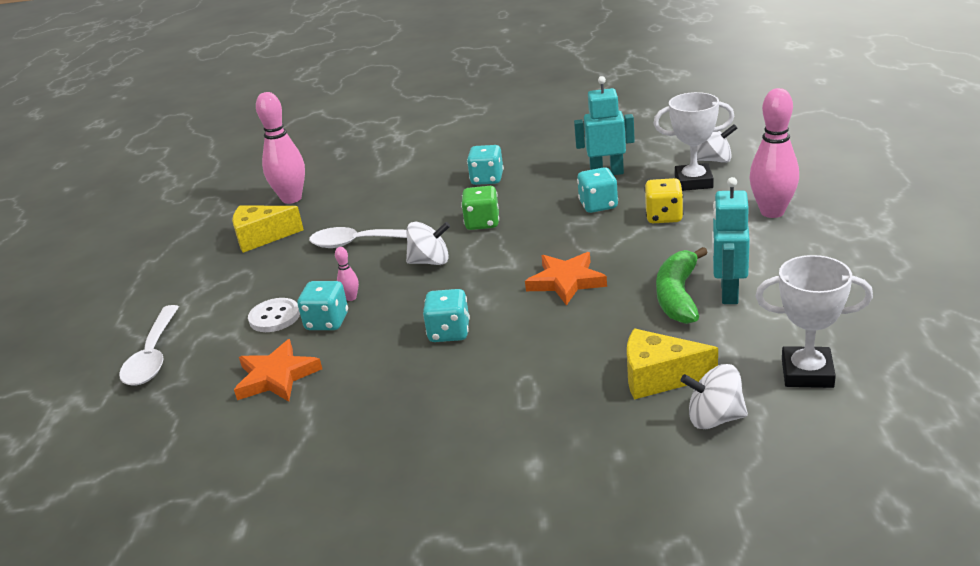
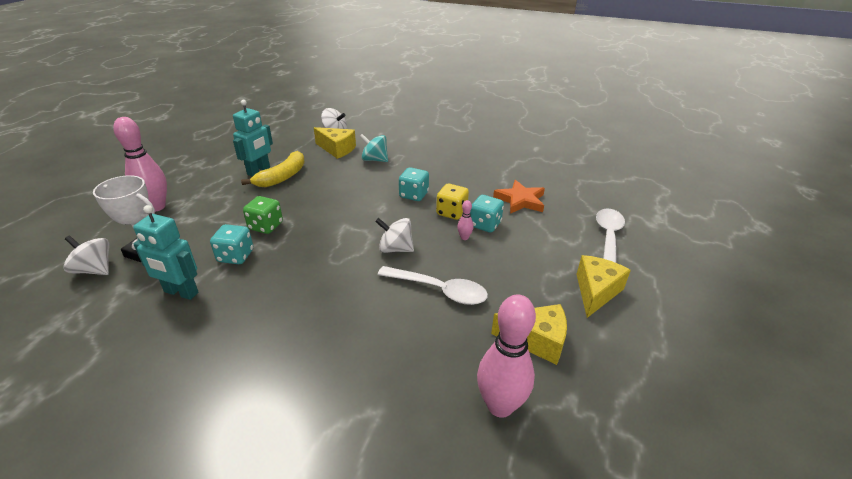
camera: 165 degrees left, 5 degrees up
white button [248,298,300,332] -> none
green dice [461,186,499,230] -> green dice moved to [243,196,283,234]
turquoise dice [467,145,504,185] -> none
orange star [525,252,607,306] -> none
yellow dice [644,178,683,223] -> yellow dice moved to [436,184,469,220]
green banana [656,247,708,324] -> yellow banana [241,151,305,187]
white trophy [755,255,873,388] -> none
none -> turquoise spinning top [359,134,388,162]
none -> yellow cheese [576,255,631,318]

